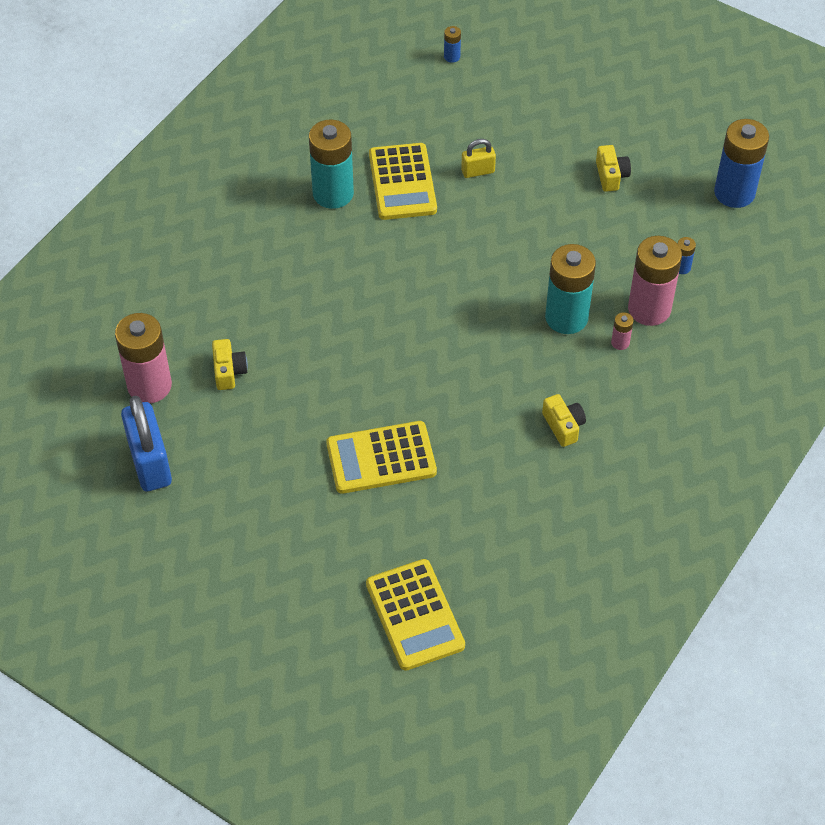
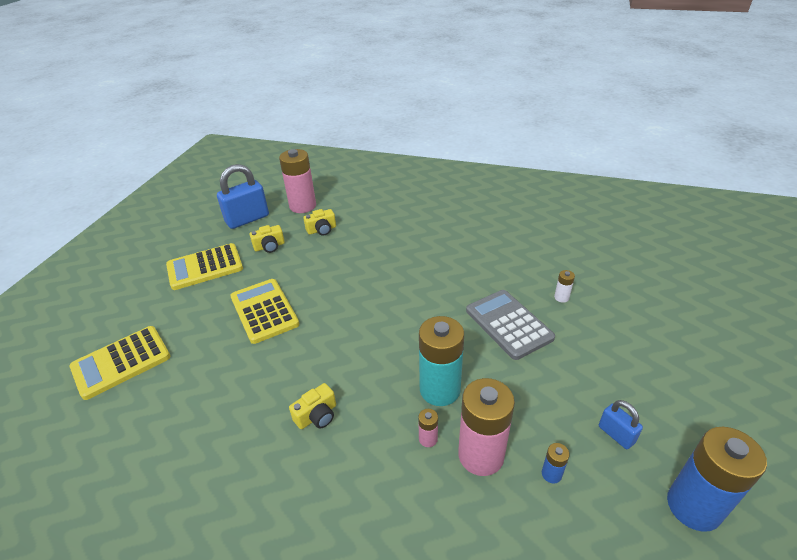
camera: 75 degrees right, 15 degrees down
turquoise battery [309,120,354,209] -> none
yellow calculator [369,143,437,220] -> yellow calculator moved to [166,243,243,290]
blue battery [444,26,461,63] -> none
yellow padlock [461,139,496,178] -> white battery [554,270,575,303]
yellow camera [596,145,631,192] -> yellow camera moved to [250,225,285,253]
none -> grey calculator [466,290,555,360]
none -> blue padlock [599,400,643,449]

